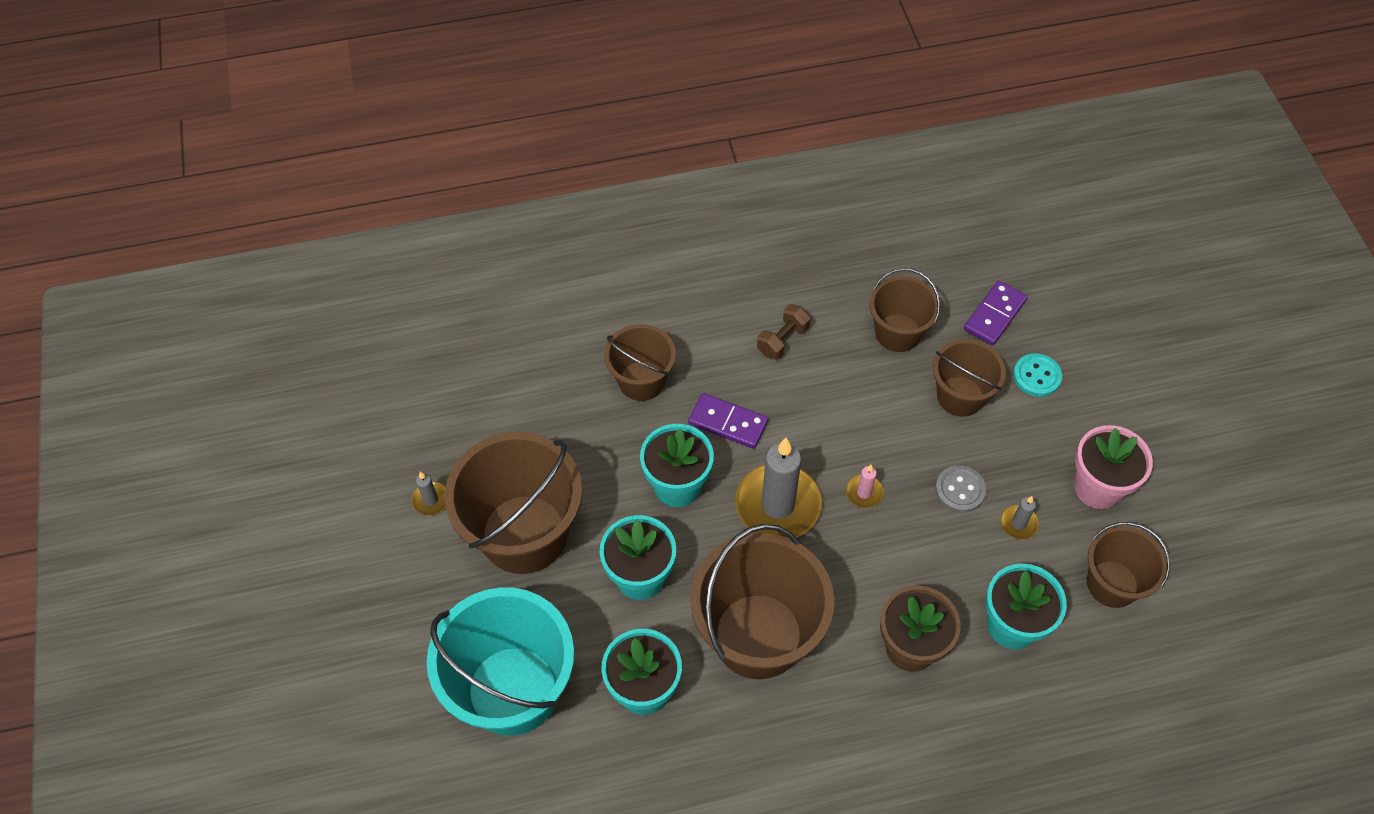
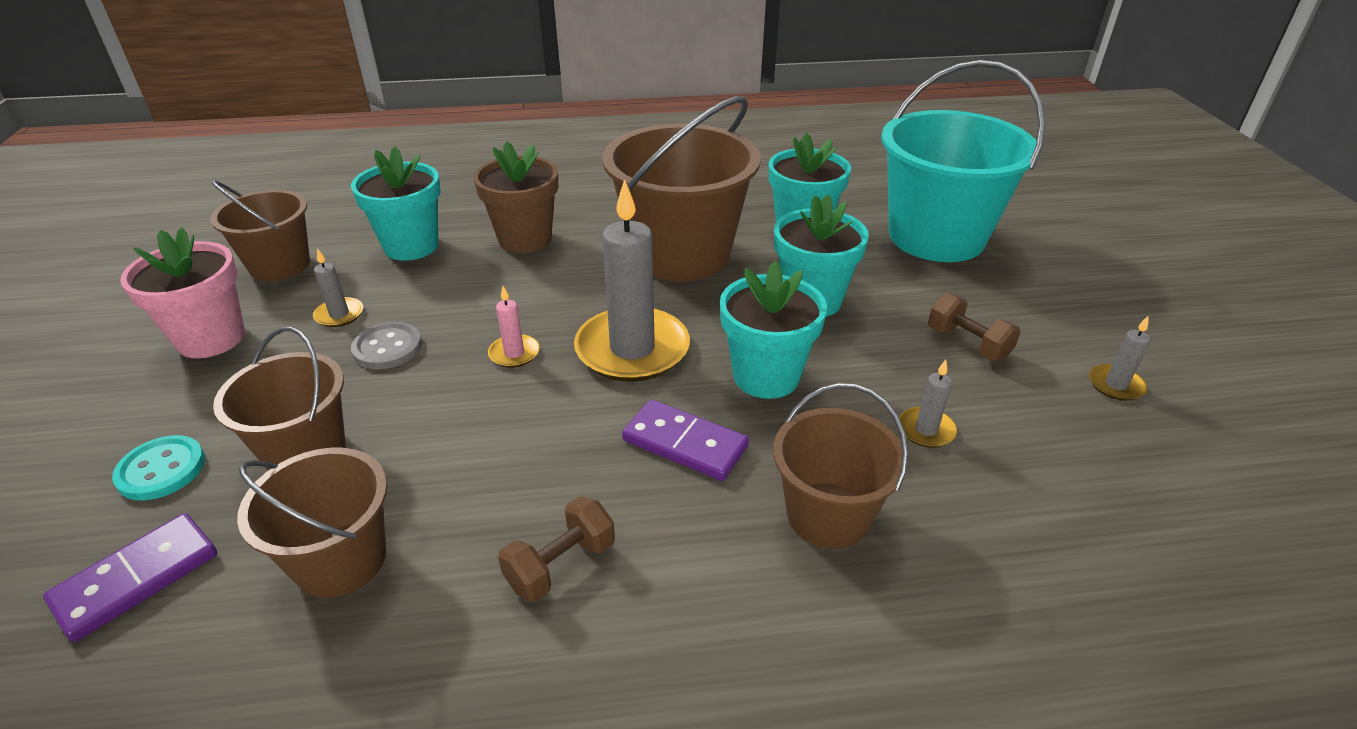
camera: 175 degrees left, 20 degrees down
brown bucket [445,432,582,574] -> brown dumbbell [928,293,1021,362]
none -> grey candle [899,359,957,448]

